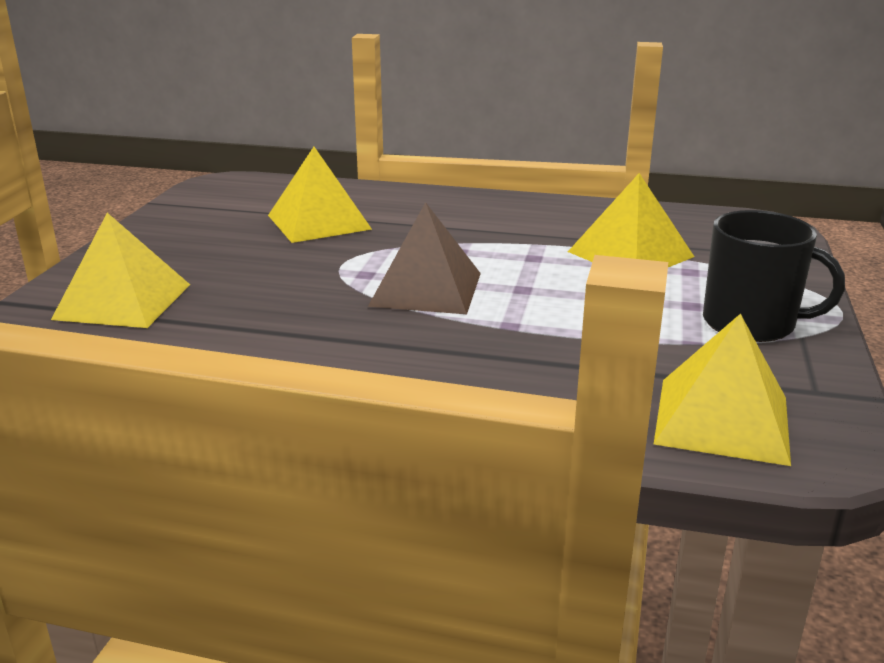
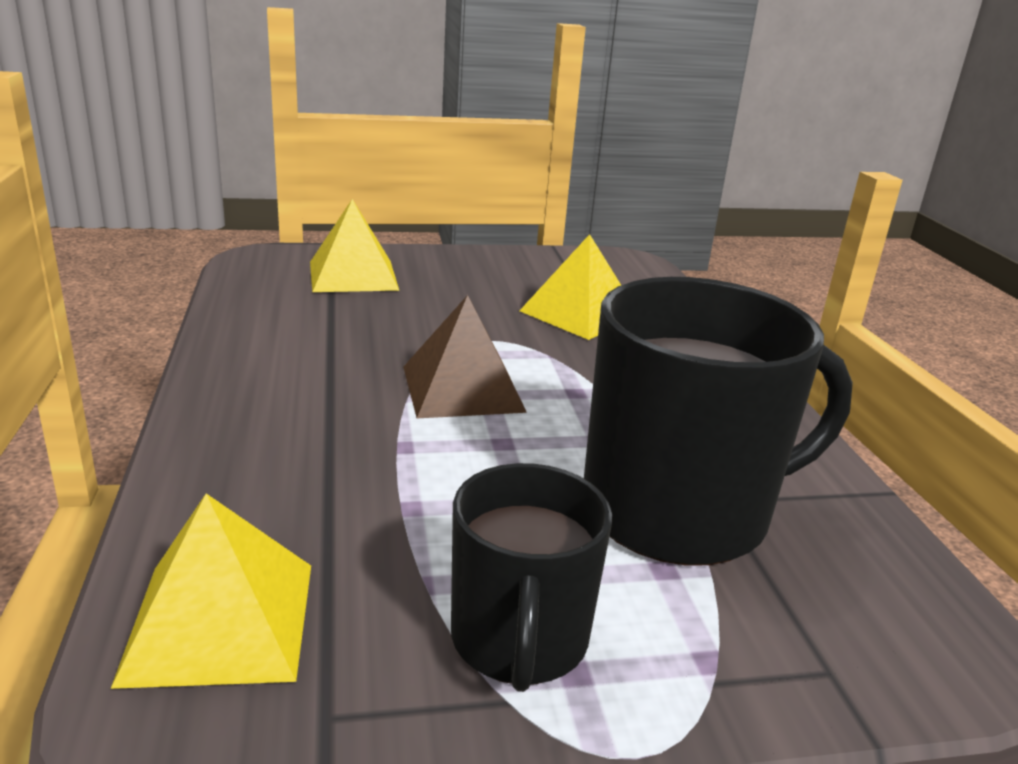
camera: 65 degrees right, 0 degrees up
yellow pyramid [568,173,695,267] -> black mug [584,277,853,565]

